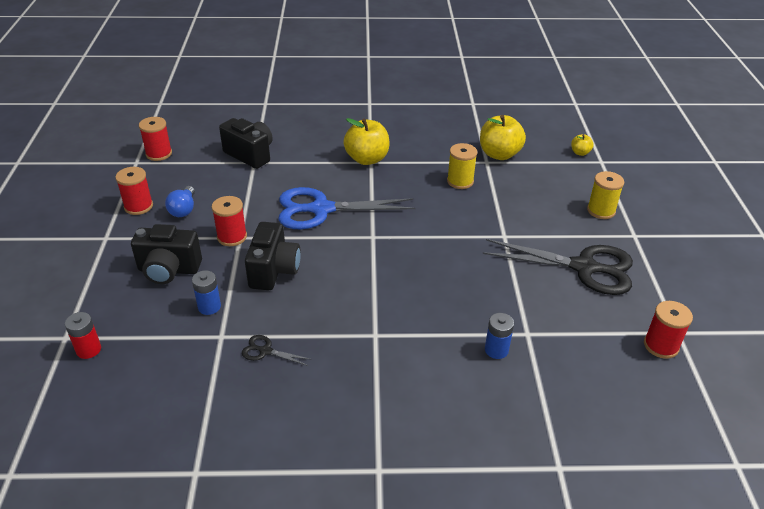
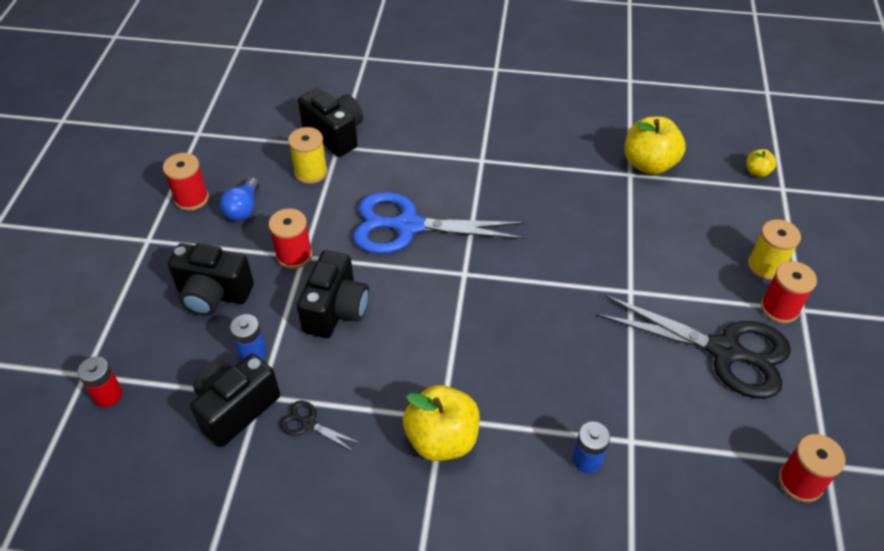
camera: 10 degrees right, 10 degrees up
red spool [139,117,172,161] -> red spool moved to [761,261,817,323]
yellow apple [343,118,390,165] -> yellow apple moved to [403,385,480,461]
yellow spool [447,143,477,189] -> yellow spool moved to [288,127,328,184]
none -> black camera [190,354,280,447]

